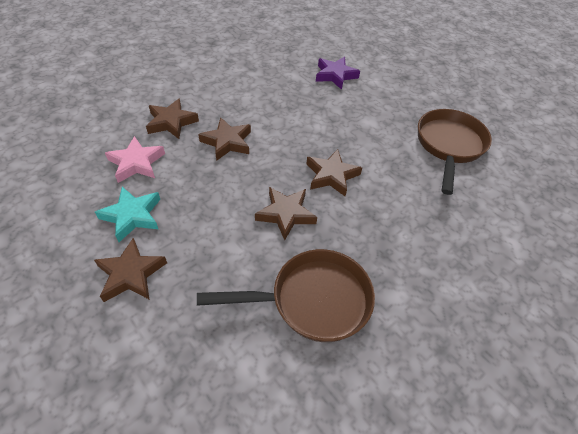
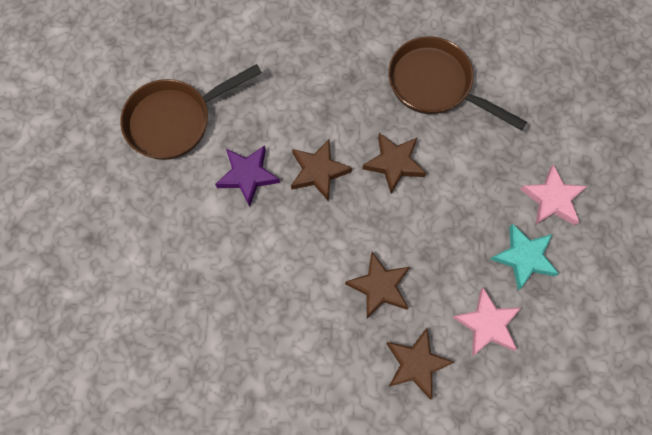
camera: 135 degrees left, 20 degrees up
brown star [94,238,167,302] -> pink star [520,164,588,225]
purple star [316,57,360,90] -> purple star moved to [215,145,280,207]

